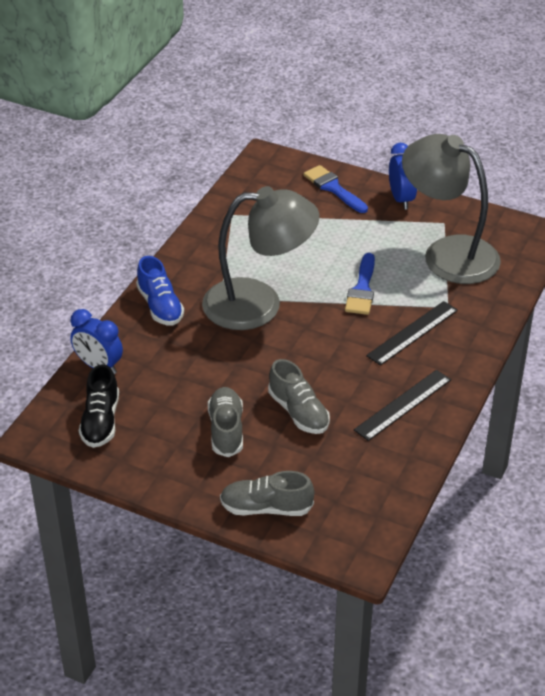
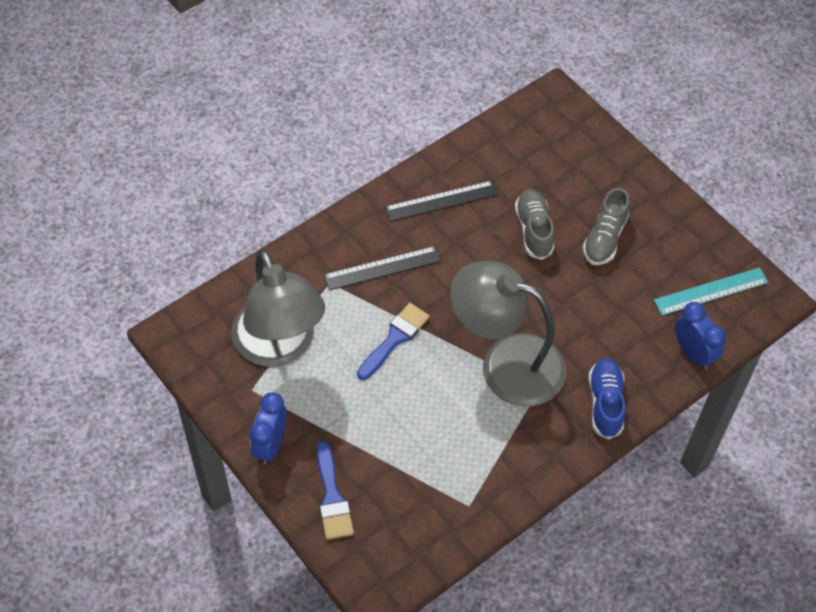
camera: 155 degrees left, 15 degrees up
black shoe [79,364,119,448] -> turquoise ruler [654,267,769,315]
grey shoe [220,471,314,516] -> none

